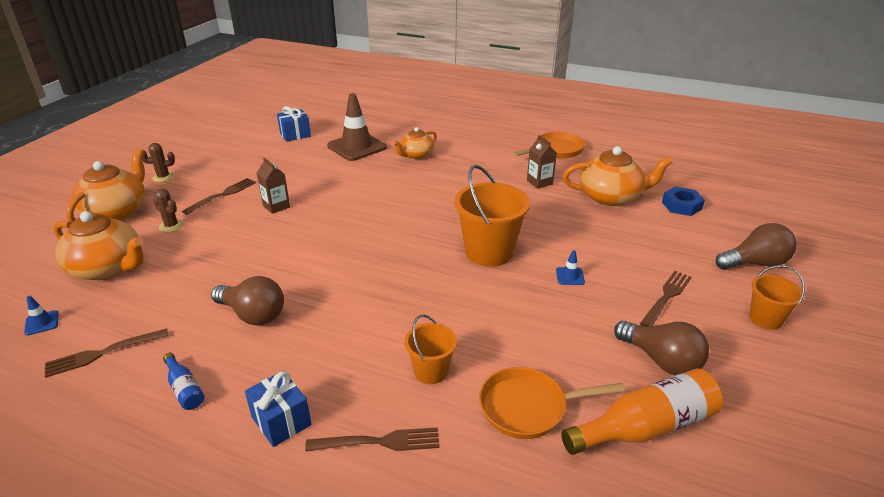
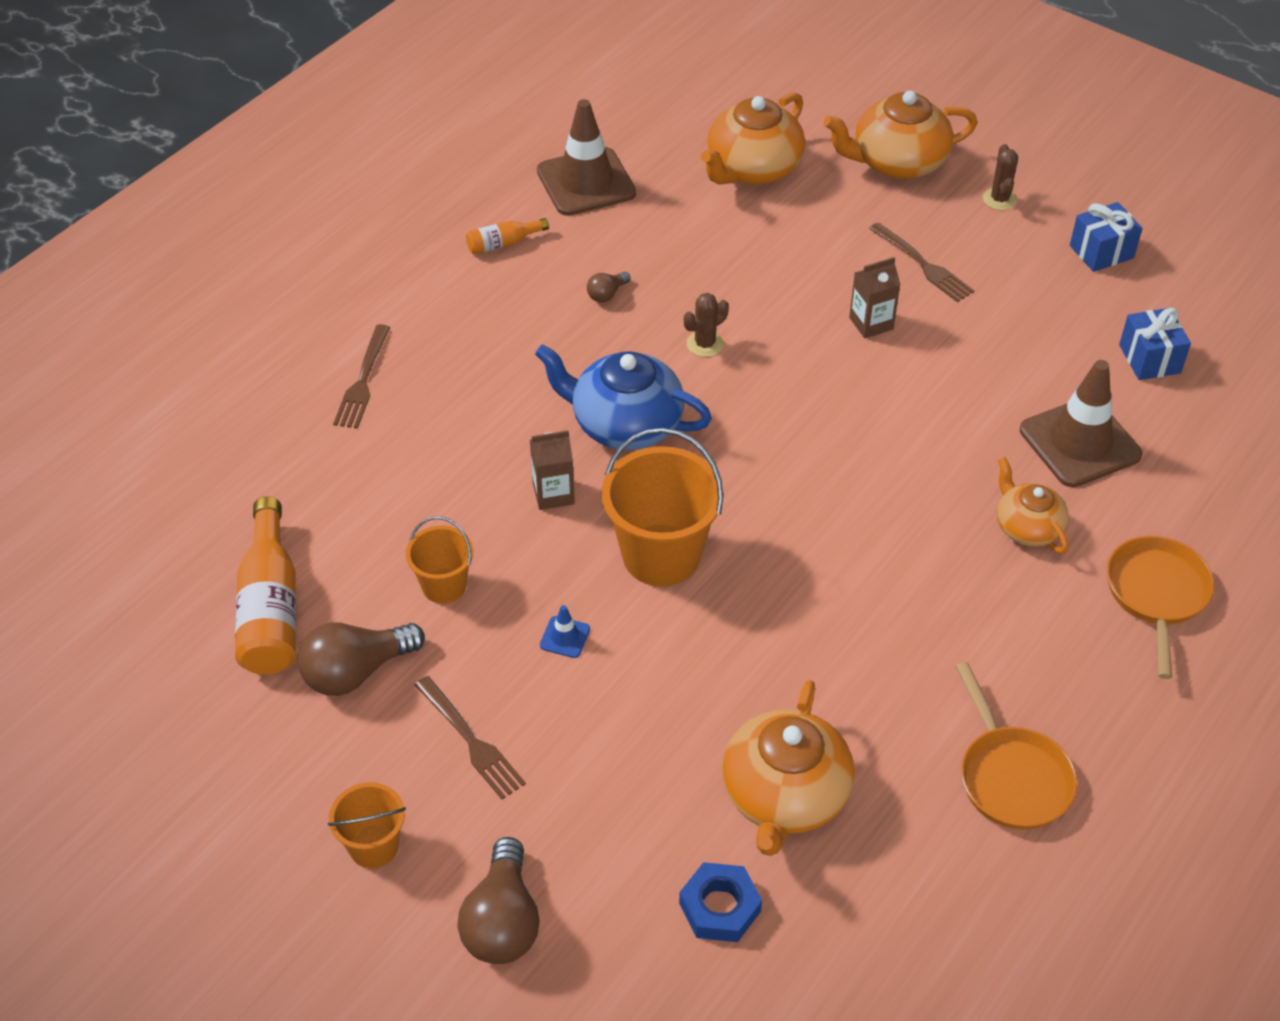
camera: 105 degrees right, 15 degrees up
blue traffic cone [24,296,59,336] -> none
brown fork [45,328,169,378] -> brown traffic cone [537,99,636,216]
orange teapot [66,148,145,222] -> orange teapot turned 135 degrees clockwise [823,91,977,179]
brown cactus [153,189,184,232] -> brown cactus moved to [684,293,729,357]
blue bottle [163,353,204,410] -> orange bottle [466,218,549,255]
brown light bulb [211,276,284,326] -> brown light bulb [587,272,630,302], size x0.49
blue gift [245,371,312,447] -> blue gift moved to [1070,202,1142,272]
orange bucket [404,315,457,384] -> orange bucket moved to [406,516,473,604]
orange pan [479,367,625,439] -> orange pan moved to [1107,536,1214,679]
brown carton [527,135,557,189] -> brown carton moved to [530,430,575,510]
none -> blue teapot [535,344,712,450]

